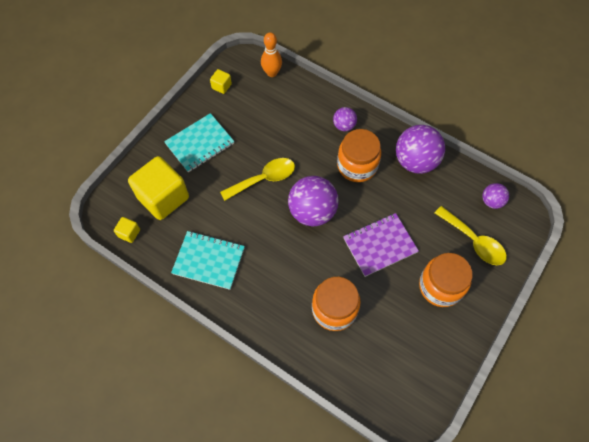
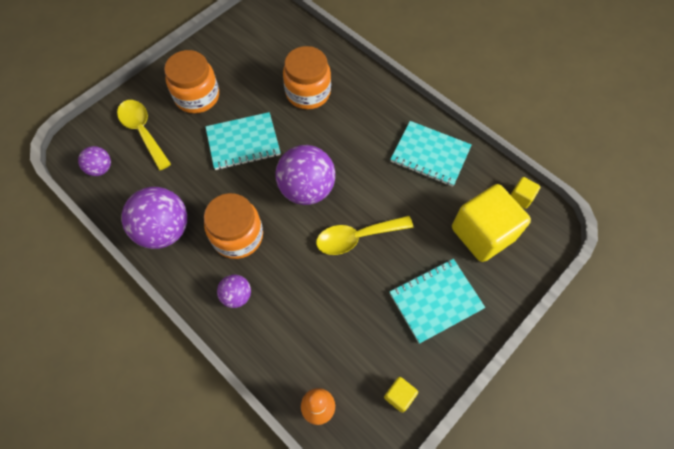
camera: 170 degrees left, 0 degrees up
purple notebook [343,213,419,277] -> turquoise notebook [205,112,281,170]

